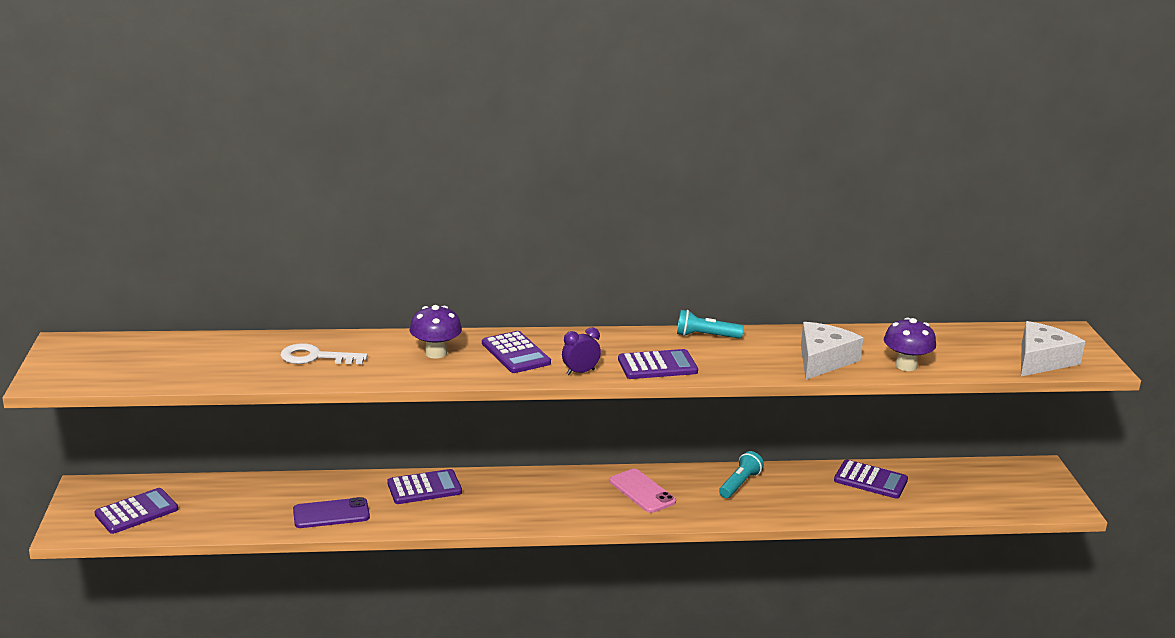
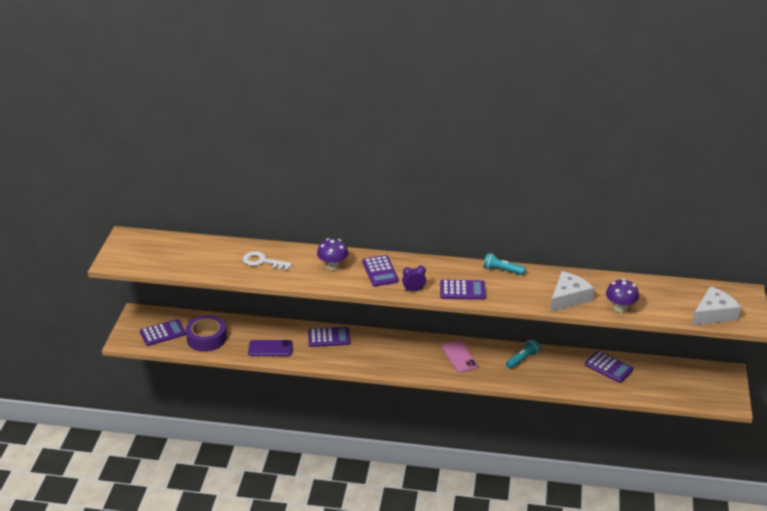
camera: 15 degrees right, 10 degrees up
none -> purple tape [186,315,227,352]

